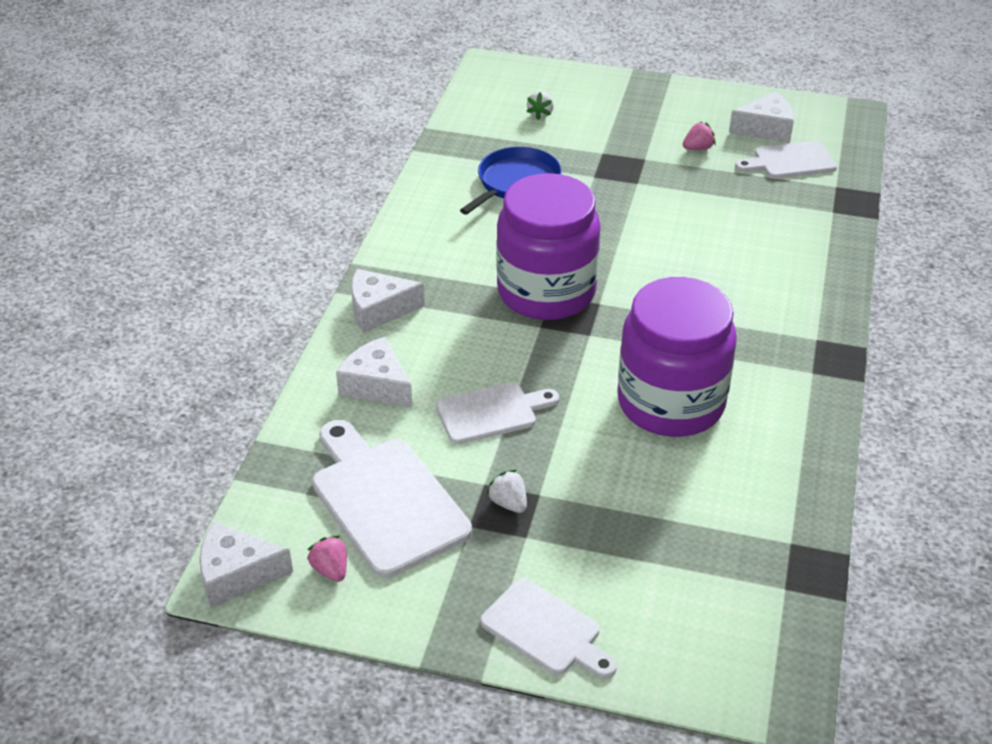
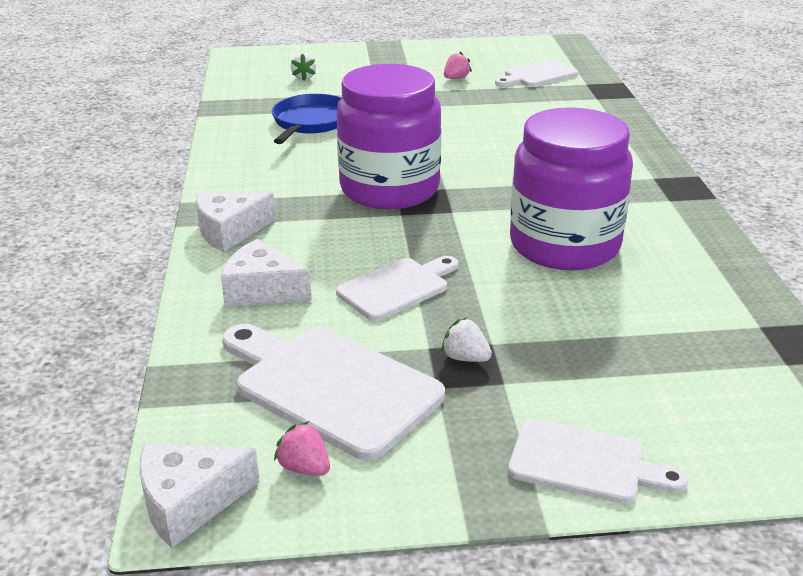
camera: 20 degrees left, 10 degrees down
white cheese [729,91,794,143] -> none

